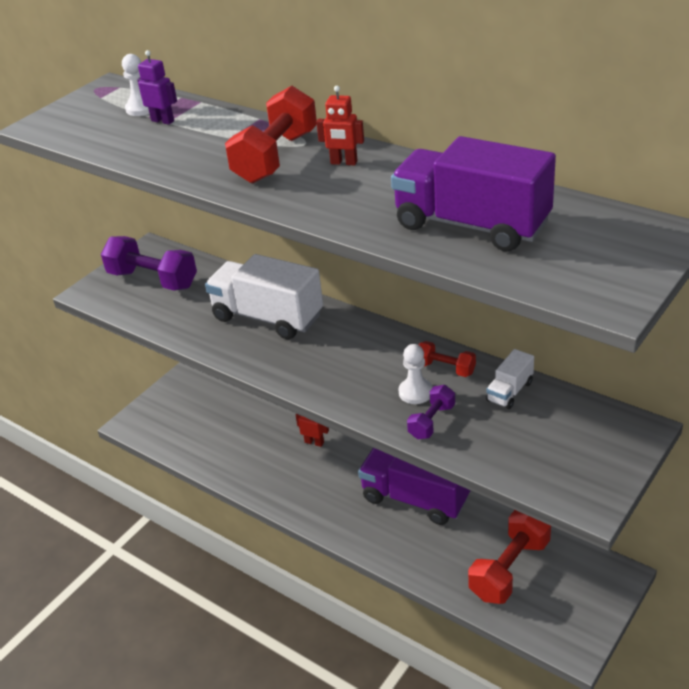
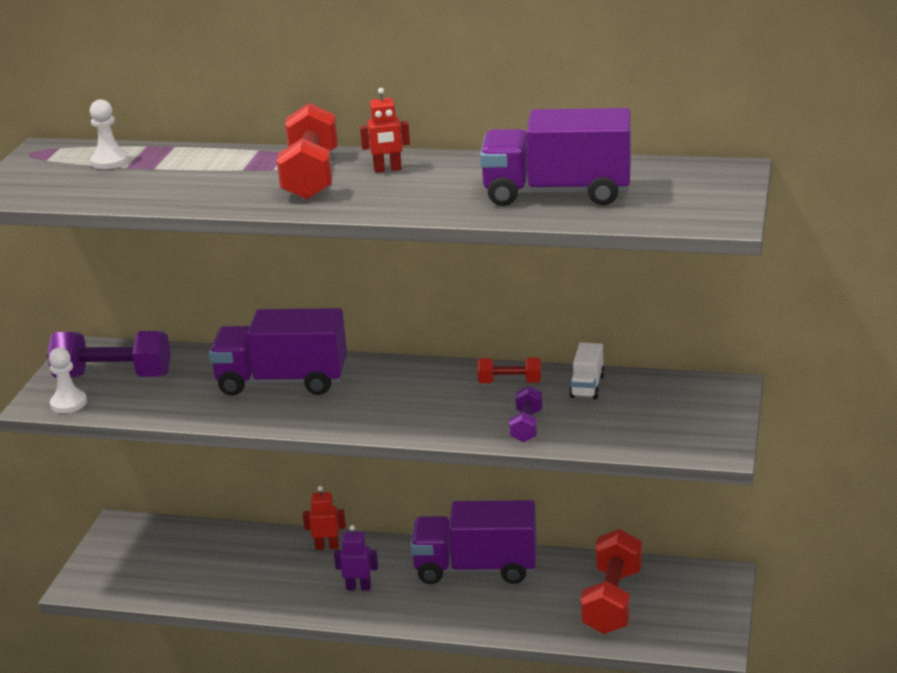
camera: 25 degrees left, 10 degrees down
purple robot [137,50,177,125] -> purple robot moved to [334,525,378,591]
white truck [205,254,323,339] -> purple truck [209,308,347,396]
white pawn [398,344,433,404] -> white pawn moved to [49,348,87,413]

